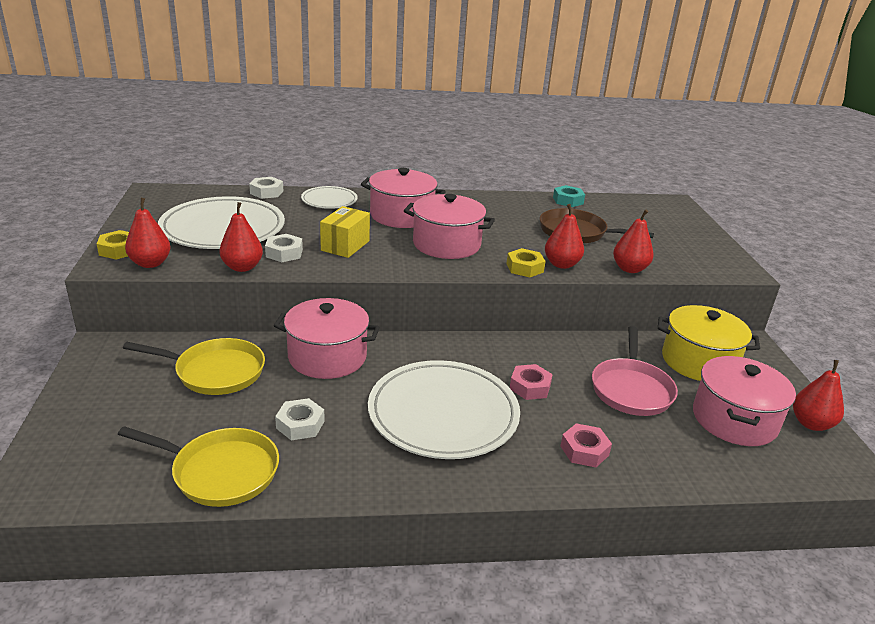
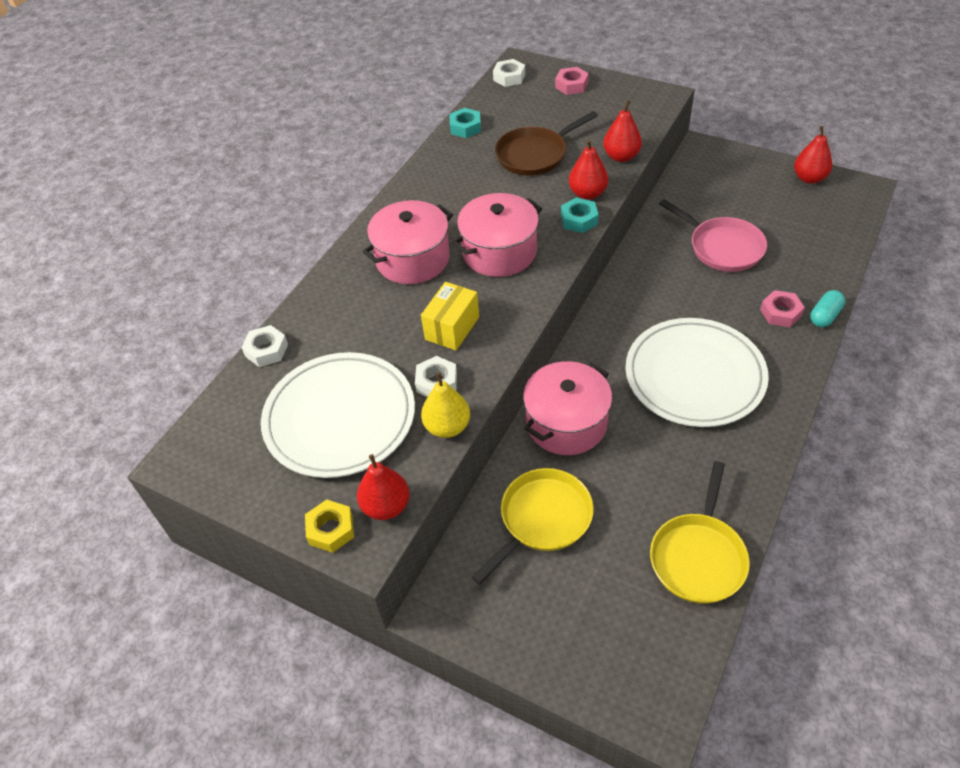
camera: 50 degrees left, 20 degrees up
yellow pan [118,426,279,507] -> yellow pan turned 150 degrees clockwise [650,461,750,604]
red pear [219,202,263,272] -> yellow pear [421,372,470,438]
white nut [275,398,325,440] -> white nut moved to [493,59,525,87]
white plate [301,186,358,209] -> none
yellow box [320,206,370,258] -> yellow box turned 60 degrees clockwise [421,282,479,351]
yellow nut [506,248,546,277] -> turquoise nut [561,197,598,233]
pink nut [510,364,553,400] -> pink nut moved to [555,67,589,95]
yellow pot [658,305,760,381] -> none
pink pot [693,356,796,446] -> none
none -> turquoise capsule [810,290,845,327]

